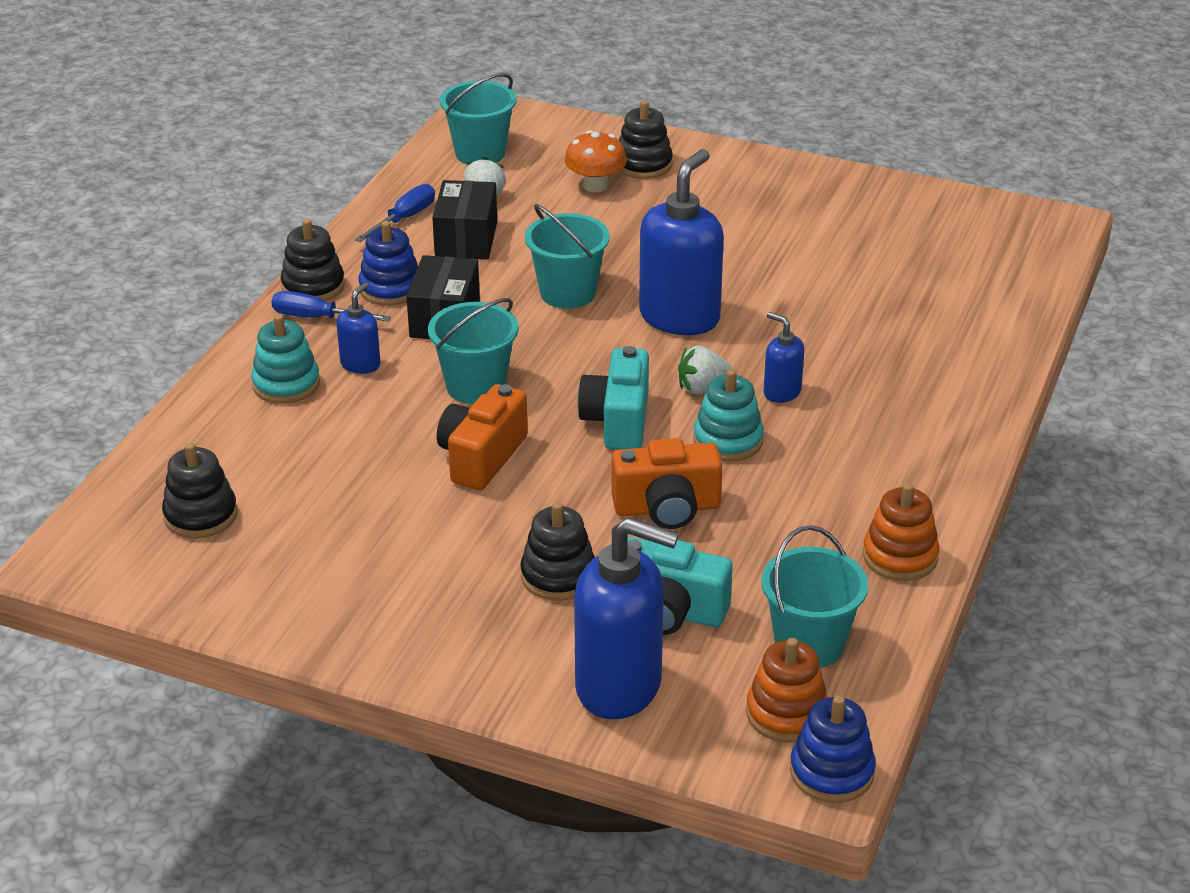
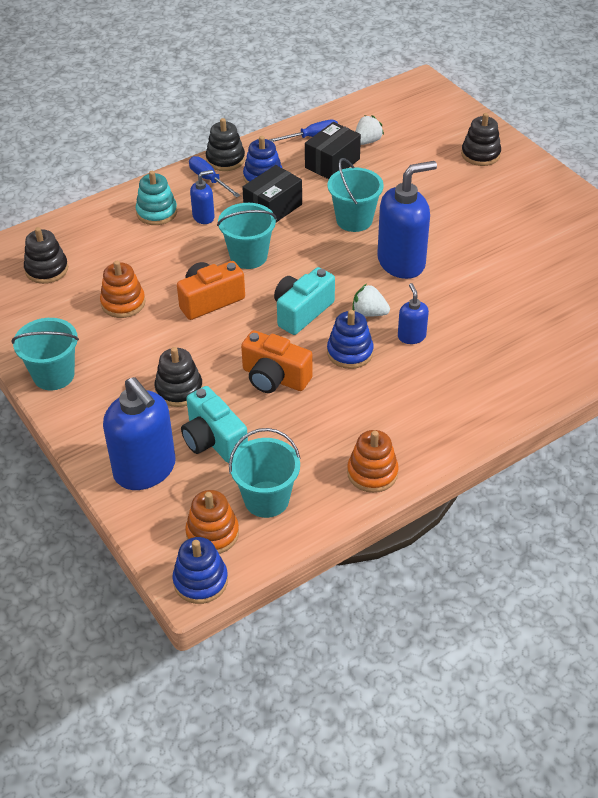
camera: 35 degrees right, 10 degrees up
turquoise bucket [440,73,516,165] -> turquoise bucket moved to [11,318,79,390]
orange mushroom [565,130,627,193] -> none
turquoise stacking toy [693,369,764,461] -> blue stacking toy [327,310,374,369]
none -> orange stacking toy [100,261,146,318]

